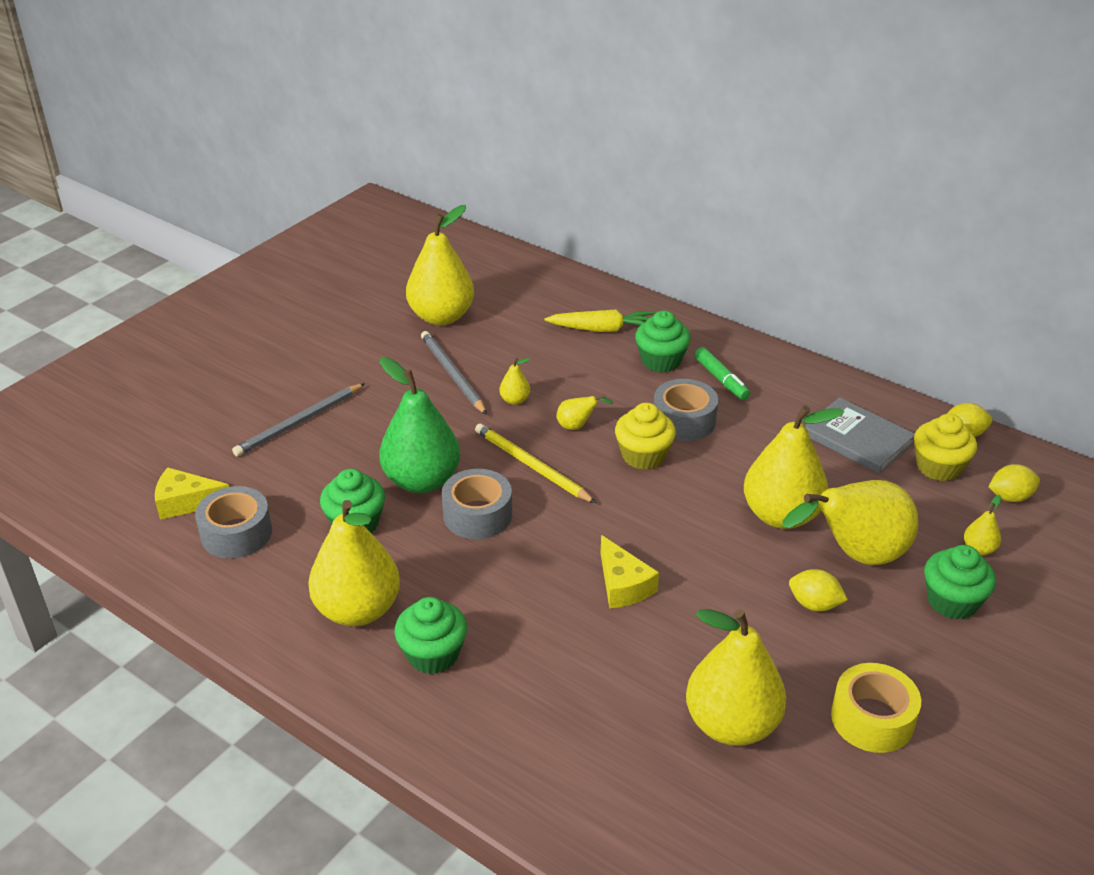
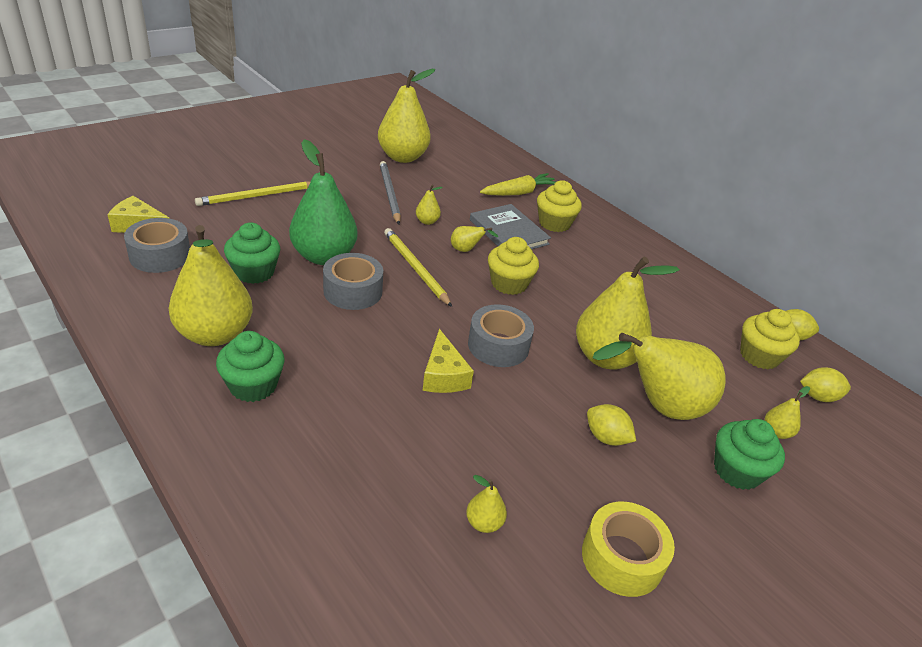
camera: 10 degrees right, 0 degrees up
grey pencil [232,383,365,457] -> yellow pencil [195,181,310,206]
yellow carrot [545,309,655,332] -> yellow carrot turned 45 degrees counterclockwise [480,173,556,196]
green cupcake [635,310,691,373] -> yellow cupcake [537,180,582,232]
grey tape [654,379,718,441] -> grey tape moved to [468,304,534,367]
yellow pear [686,609,786,746] -> yellow pear [466,475,507,533], size x0.42
green marker [695,347,750,400] -> none
grey book [805,397,915,474] -> grey book moved to [470,204,551,249]

